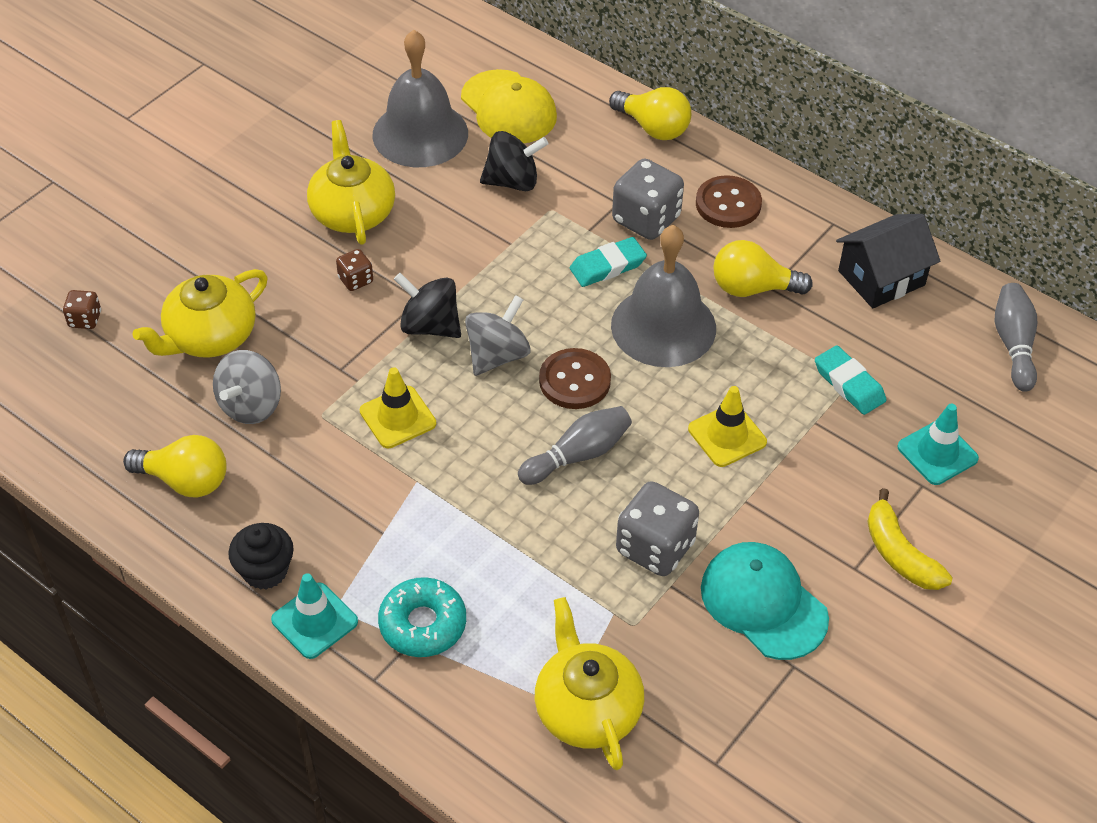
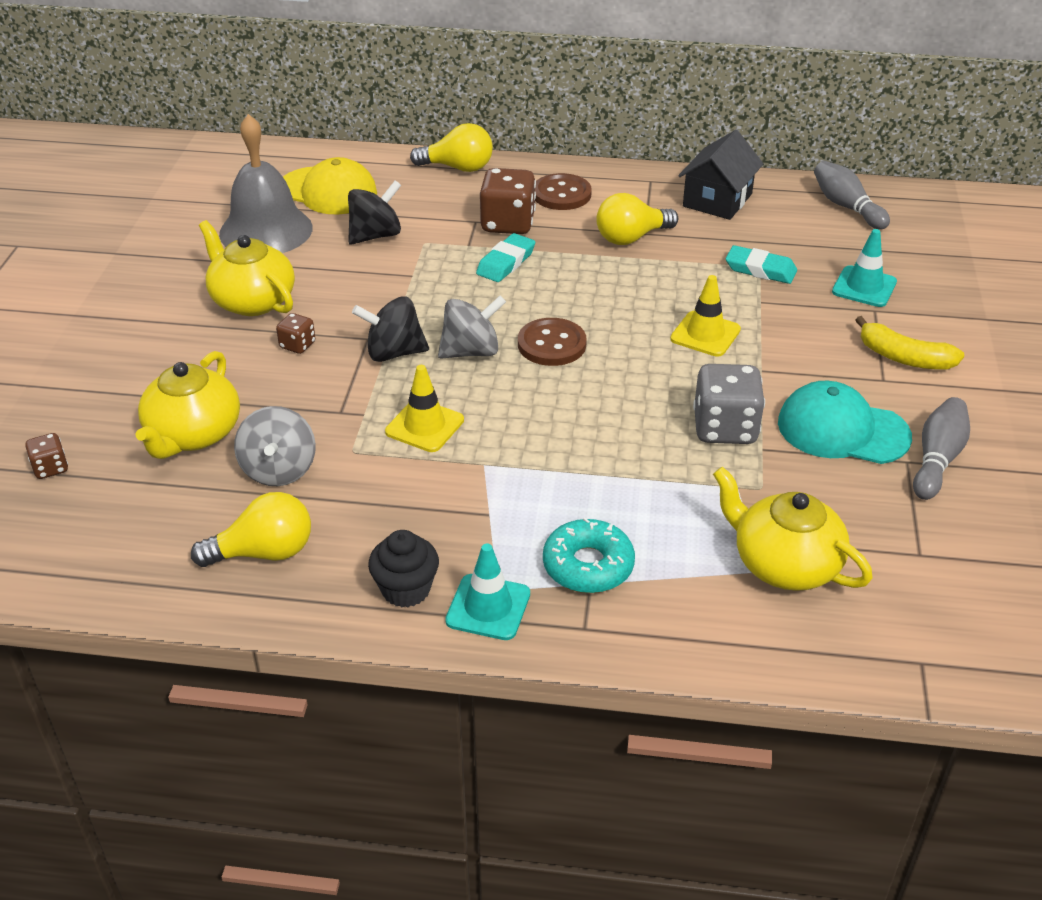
camera: 30 degrees left, 10 degrees down
grey spinning top [465,295,531,376] -> grey spinning top turned 60 degrees clockwise [438,295,506,359]
grey bowling pin [518,406,632,485] -> grey bowling pin moved to [913,397,970,500]
grey bell [611,225,716,367] -> none
grey dice [612,159,684,240] -> brown dice [480,168,536,234]

